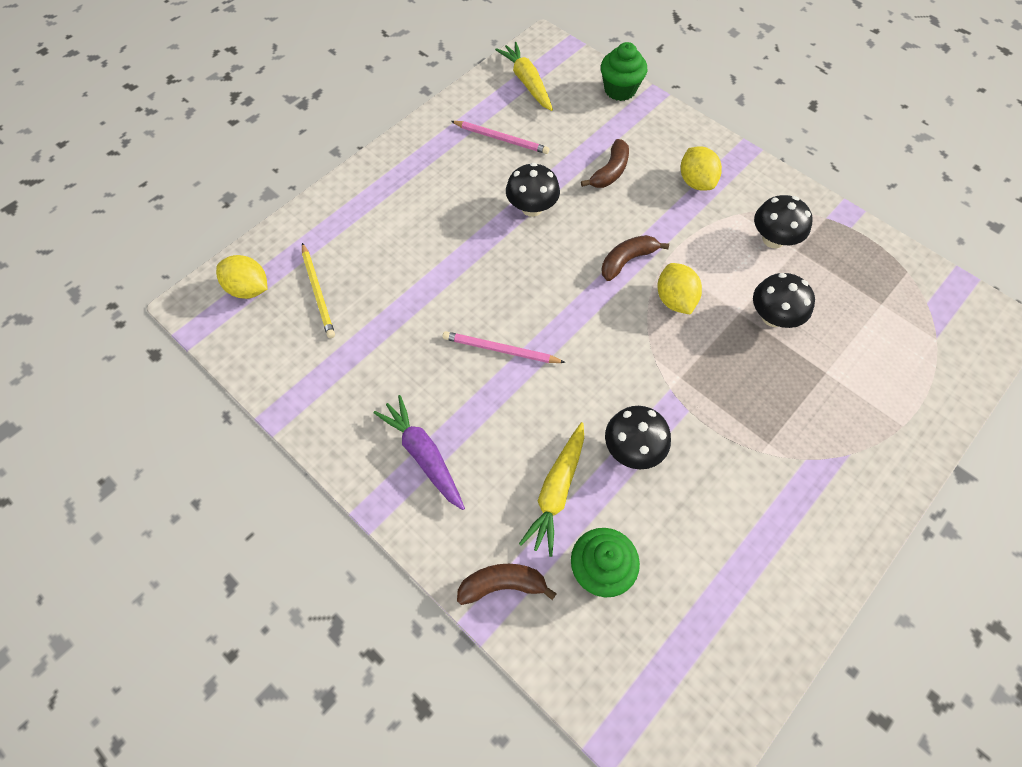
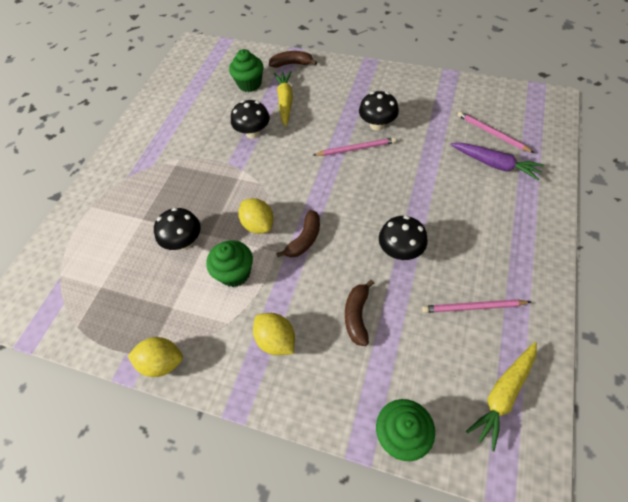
camera: 160 degrees right, 5 degrees down
yellow lemon [216,255,267,299] -> yellow lemon moved to [128,337,183,377]
yellow pencil [302,243,335,338] -> pink pencil [458,111,534,153]
purple carrot [374,395,465,510] -> purple carrot moved to [451,143,544,180]
brown banana [457,564,557,605] -> brown banana turned 150 degrees counterclockwise [269,51,317,68]
yellow carrot [495,42,553,111] -> yellow carrot turned 90 degrees clockwise [466,342,537,452]
black mushroom [754,195,813,249] -> black mushroom moved to [359,91,399,131]
none -> green cupcake [206,240,253,287]

